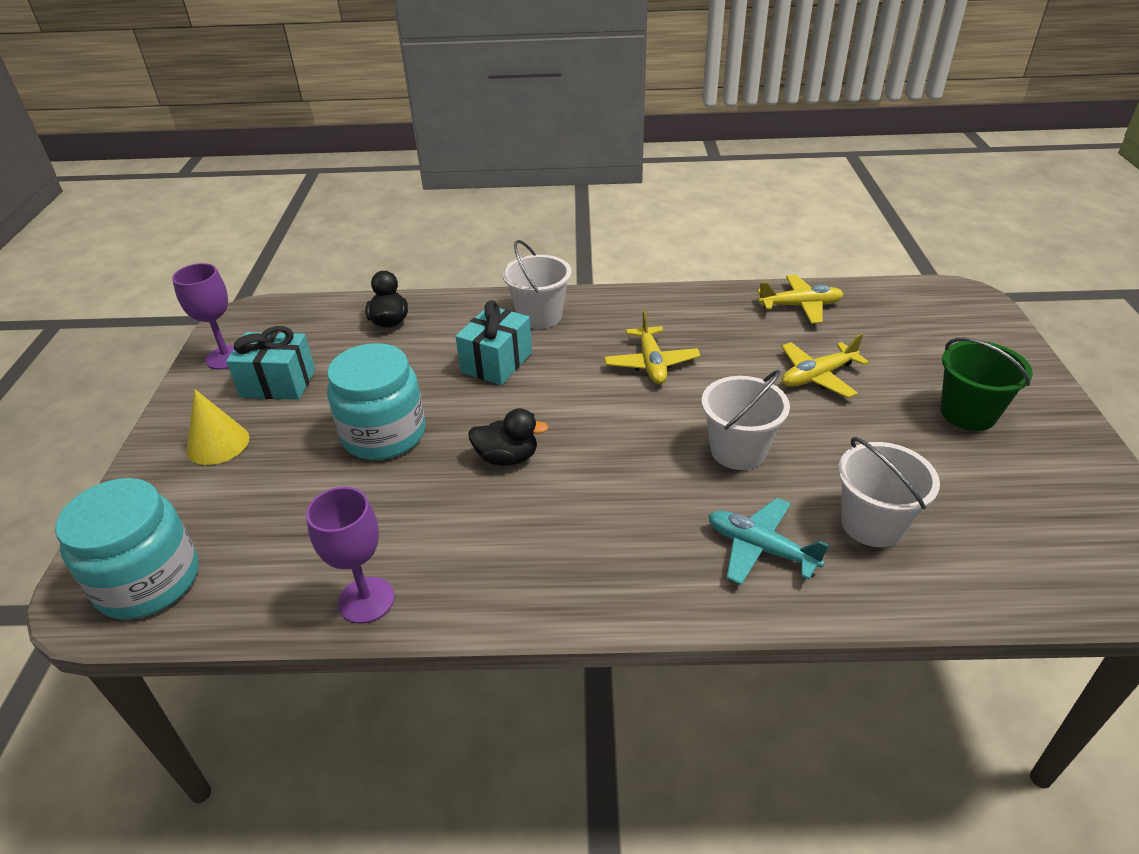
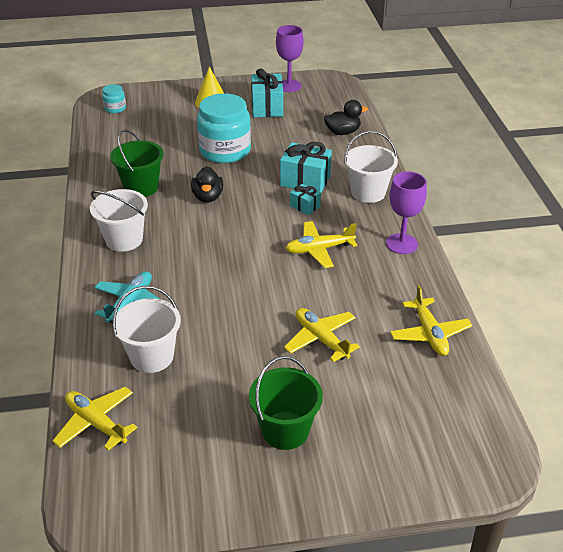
camera: 80 degrees right, 0 degrees up
turquoise jar [55,478,199,620] -> turquoise jar [102,84,126,113], size x0.45
purple goblet [306,487,395,624] -> purple goblet moved to [386,171,427,254]
white bucket [702,370,790,470] -> white bucket moved to [90,189,148,252]
none -> yellow plane [53,387,137,451]
none -> green bucket [110,129,164,197]
none -> turquoise gift [290,184,321,215]

